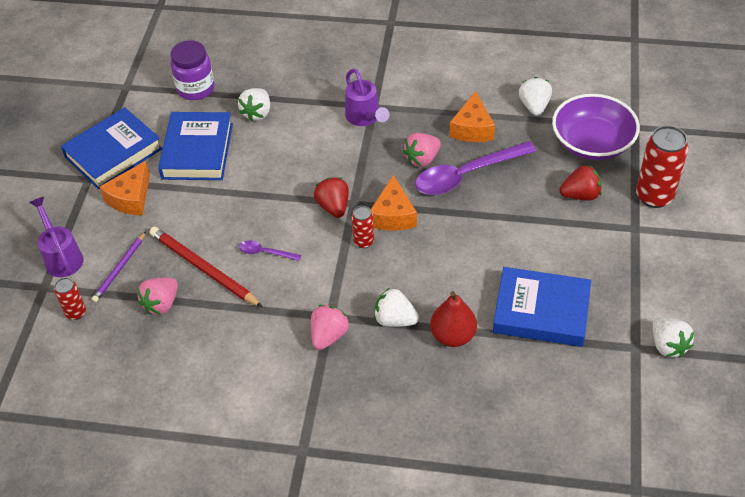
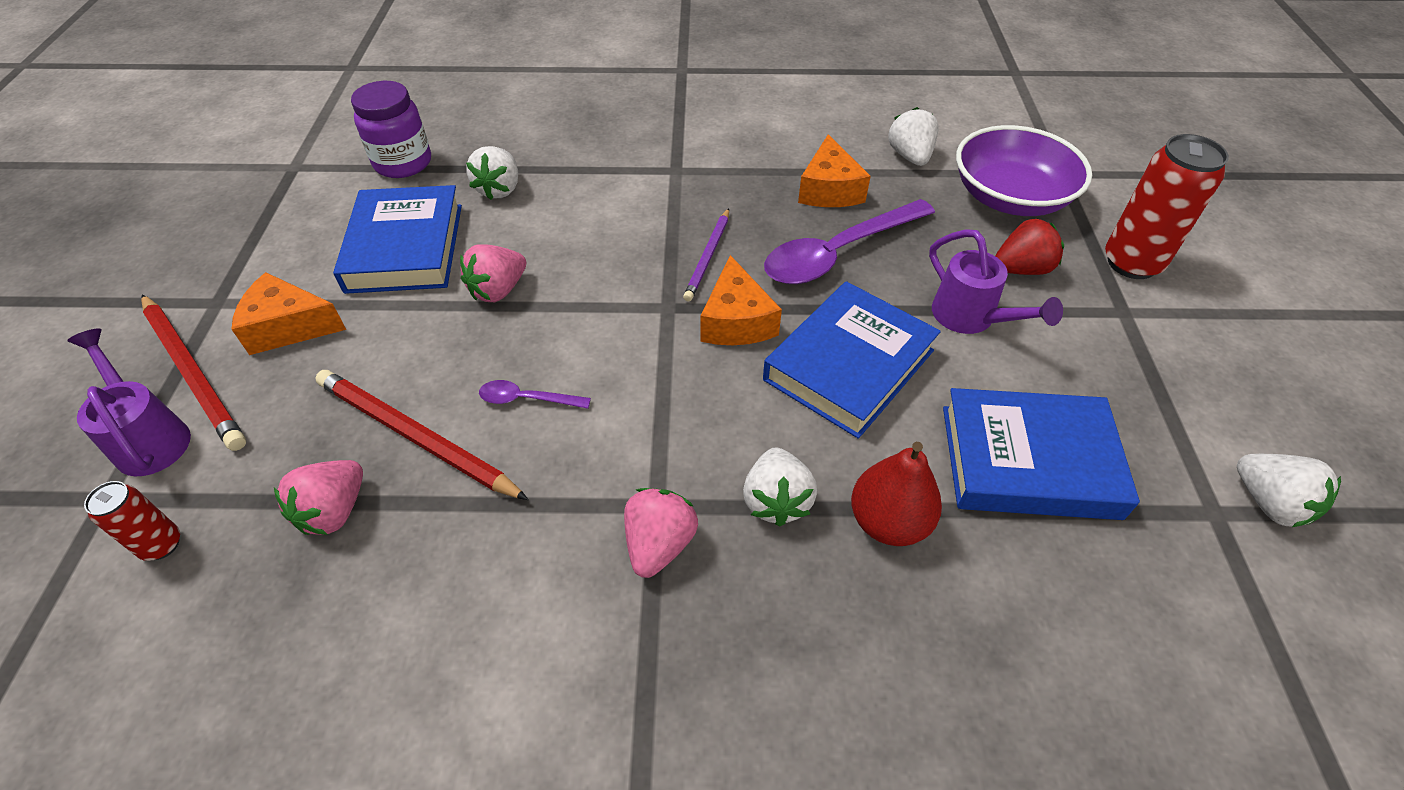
camera: 10 degrees left, 0 degrees up
blue book [61,107,163,189] -> blue book moved to [763,281,941,439]
purple pencil [92,232,146,302] -> purple pencil moved to [683,208,729,302]
orange cheese [100,161,150,215] -> orange cheese turned 75 degrees clockwise [231,272,346,355]
red strawberry [314,177,349,218] -> none
purple watering can [345,68,389,126] -> purple watering can moved to [929,229,1063,334]
red can [352,206,374,248] -> none
white strawberry [374,288,419,327] -> white strawberry turned 105 degrees counterclockwise [743,447,817,527]
pink strawberry [403,133,441,167] -> pink strawberry moved to [460,244,526,302]
none -> red pencil [141,294,246,451]

